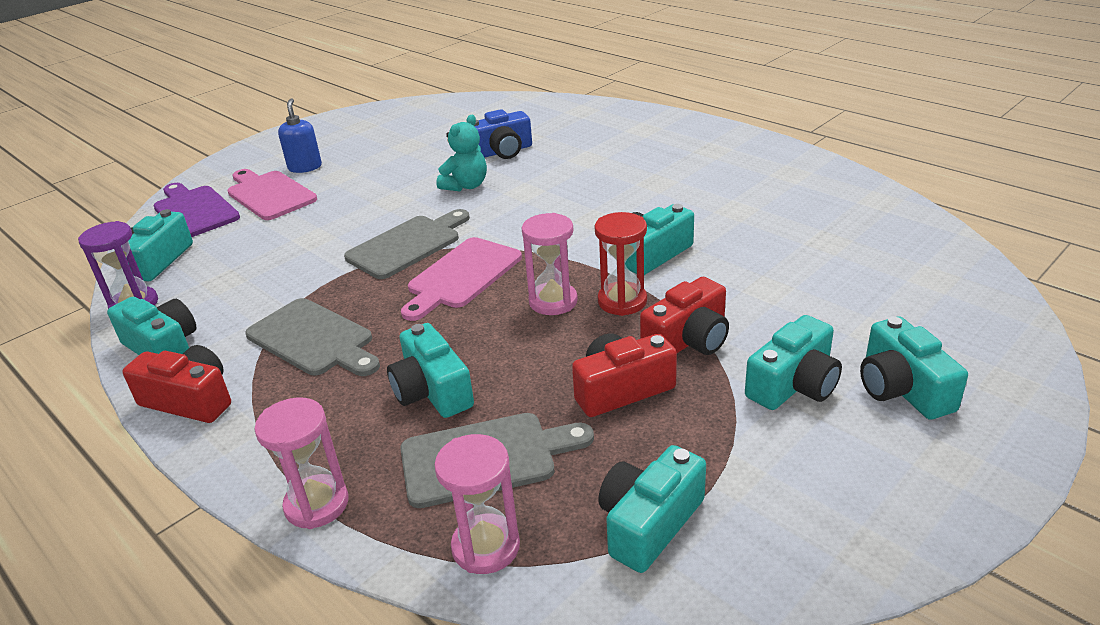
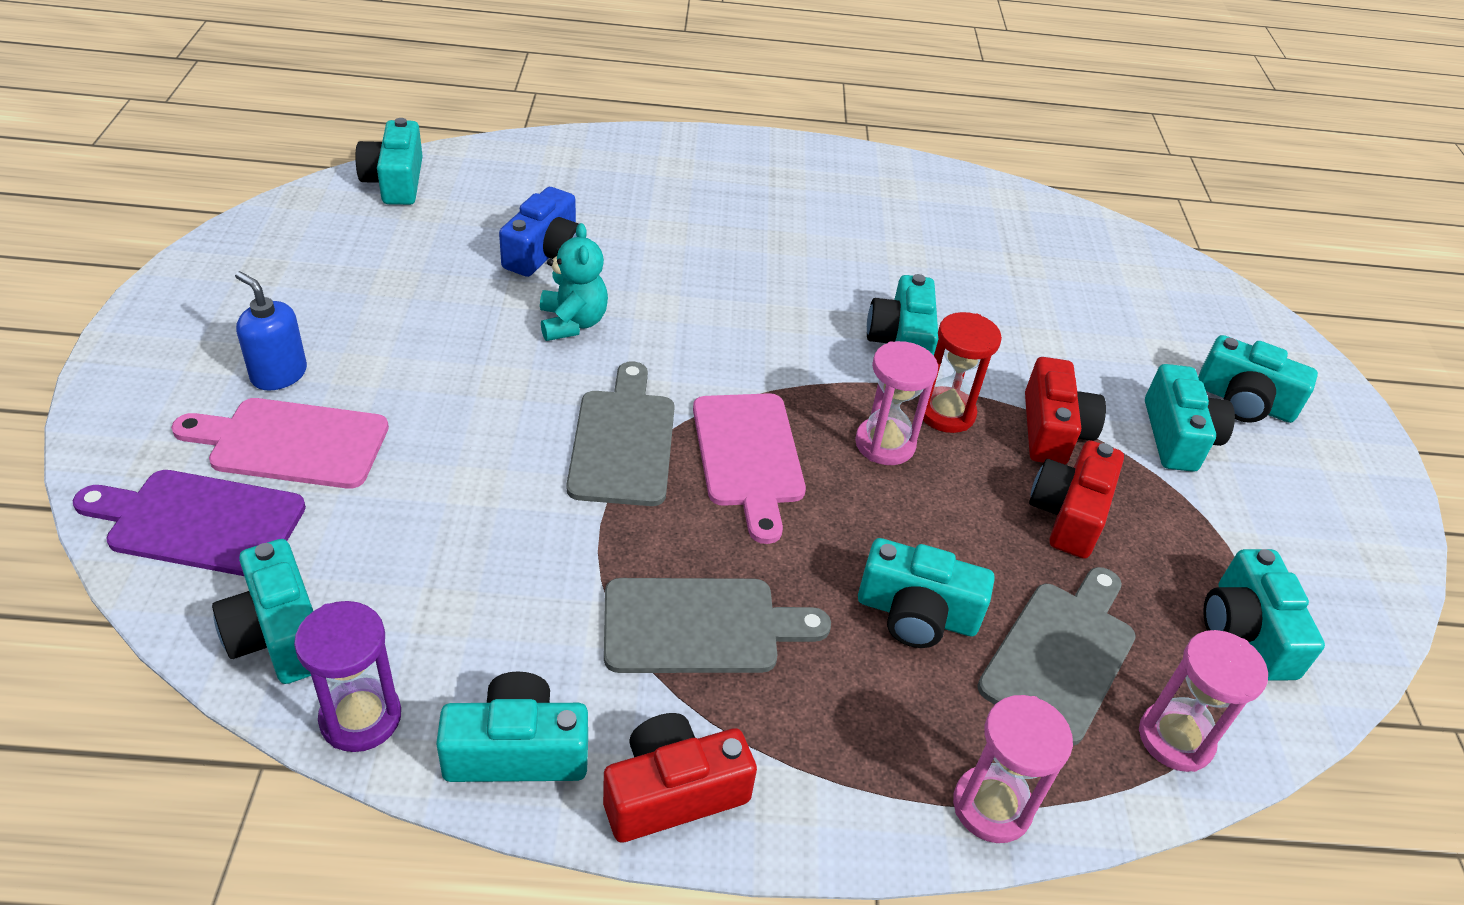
camera: 50 degrees left, 10 degrees up
none -> turquoise camera [356,118,423,205]

